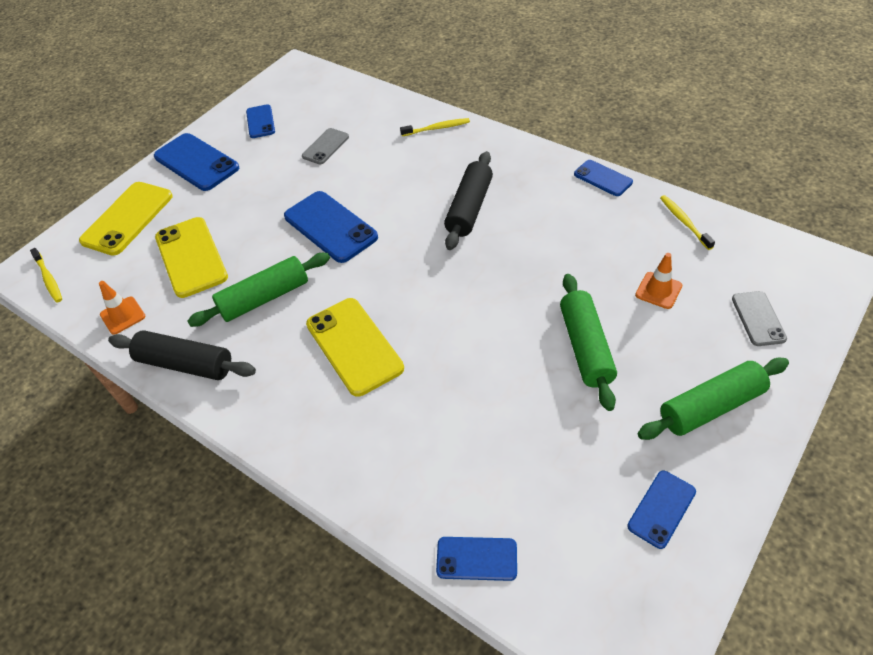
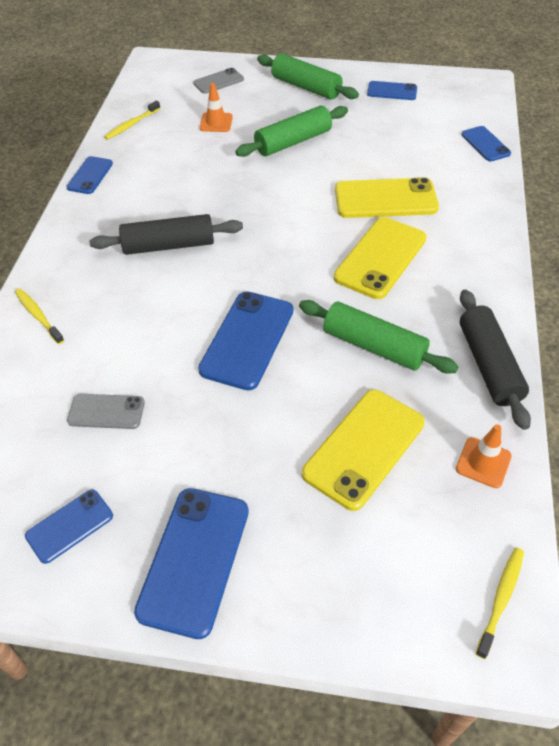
camera: 120 degrees left, 0 degrees up
yellow phone [79,182,173,256] -> yellow phone moved to [335,177,439,218]

